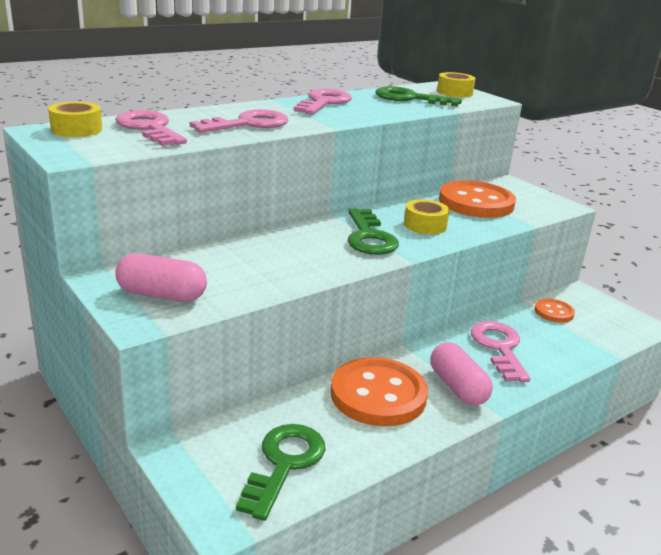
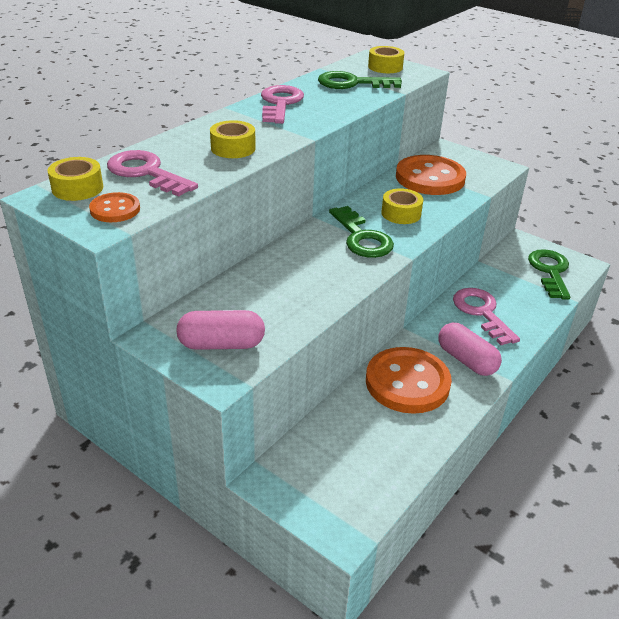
camera: 15 degrees left, 10 degrees up
pink key [190,109,288,133] -> yellow tape [210,120,256,158]
green key [236,424,326,521] -> green key moved to [528,249,570,300]
orange button [535,299,575,323] -> orange button moved to [89,192,140,222]

